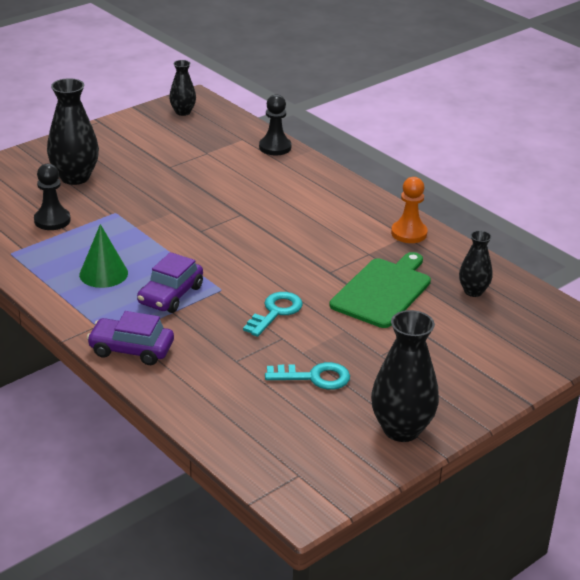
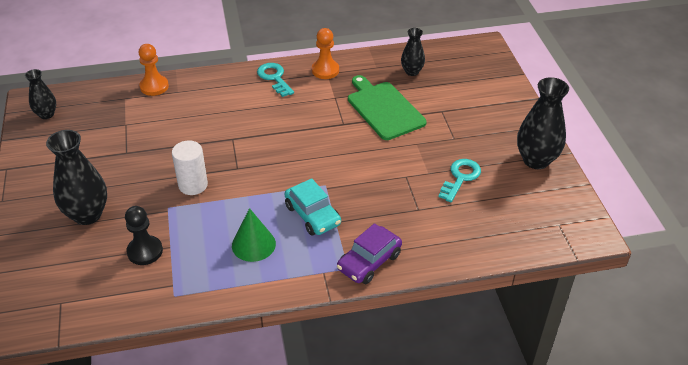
camera: 60 degrees left, 10 degrees up
purple car [137,252,203,313] -> turquoise car [285,178,341,236]
turquoise key [243,292,303,337] -> turquoise key moved to [257,63,294,97]
black pawn [259,94,292,155] -> orange pawn [138,44,169,96]
none -> white cylinder [172,140,208,195]

